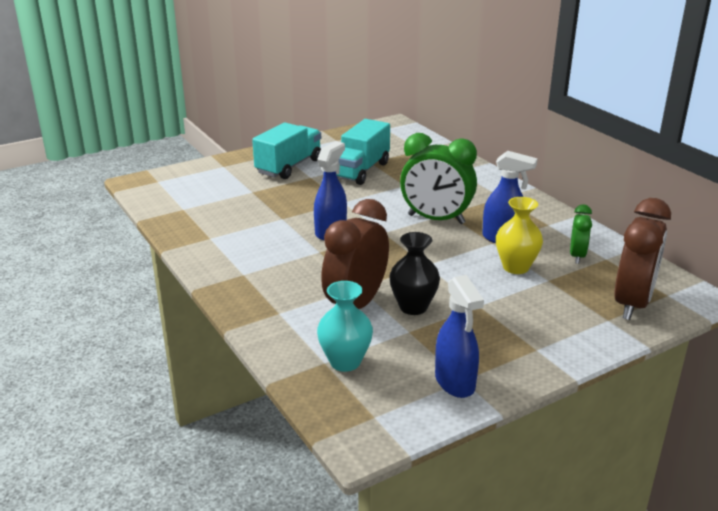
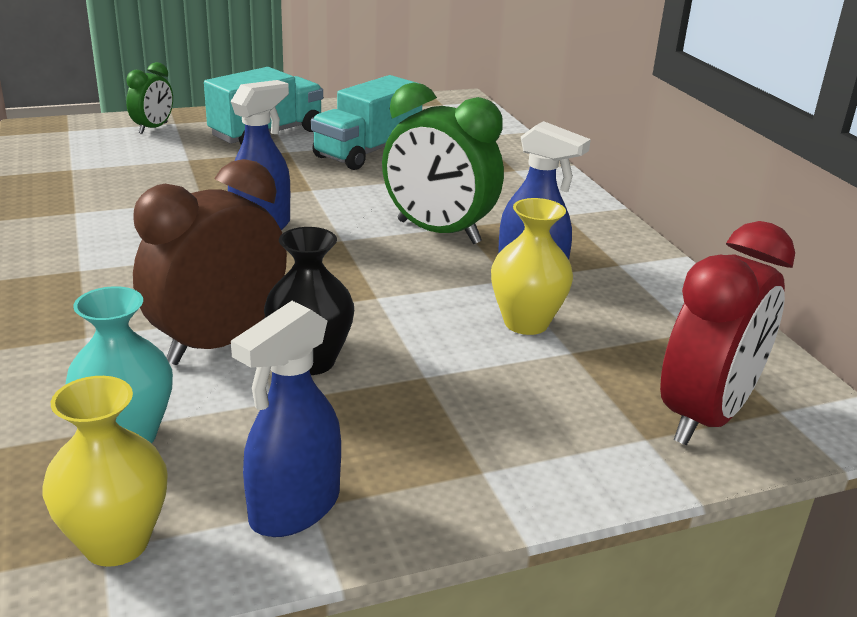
camera: 10 degrees right, 0 degrees up
blue spray bottle [435,275,484,398] -> blue spray bottle turned 45 degrees clockwise [231,301,341,537]
green clock [570,205,592,264] -> green clock moved to [126,62,173,134]
brown clock [614,198,671,320] -> red clock [660,221,795,445]
none -> yellow vase [42,376,168,567]

